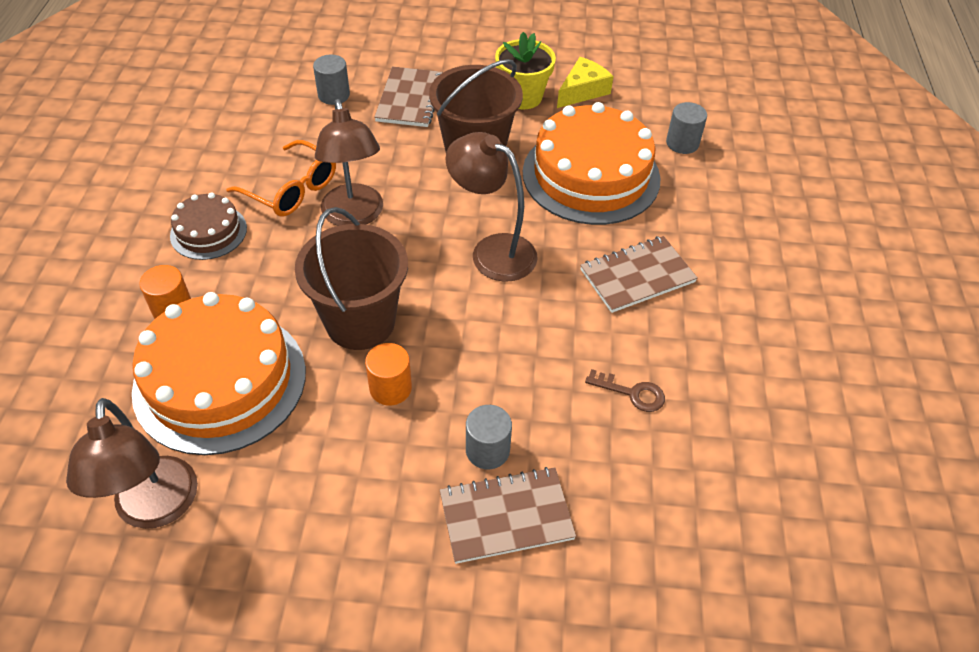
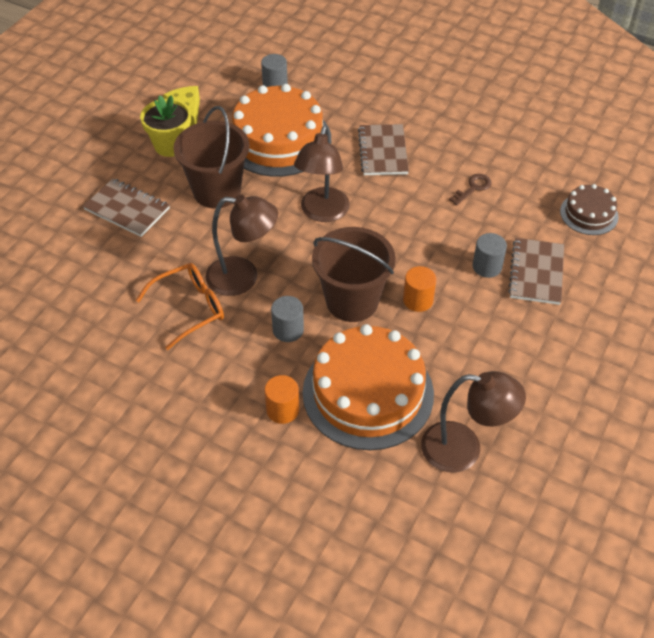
camera: 65 degrees left, 0 degrees up
brown cake [170,192,247,260] -> brown cake moved to [560,184,618,235]
grey cylinder [313,55,350,105] -> grey cylinder moved to [271,296,304,342]
brown lamp [445,132,538,281] -> brown lamp turned 45 degrees counterclockwise [294,126,350,222]

